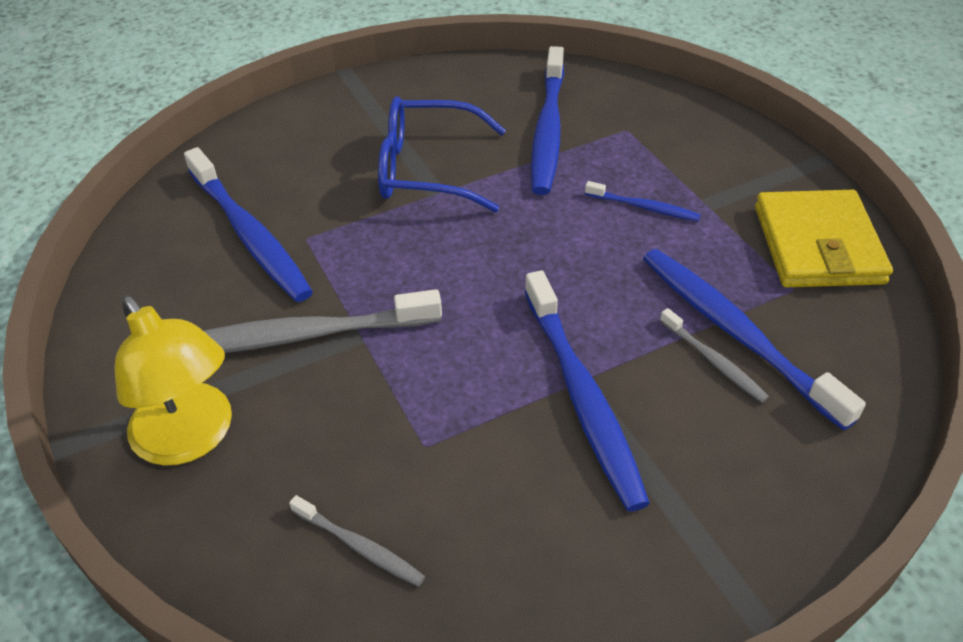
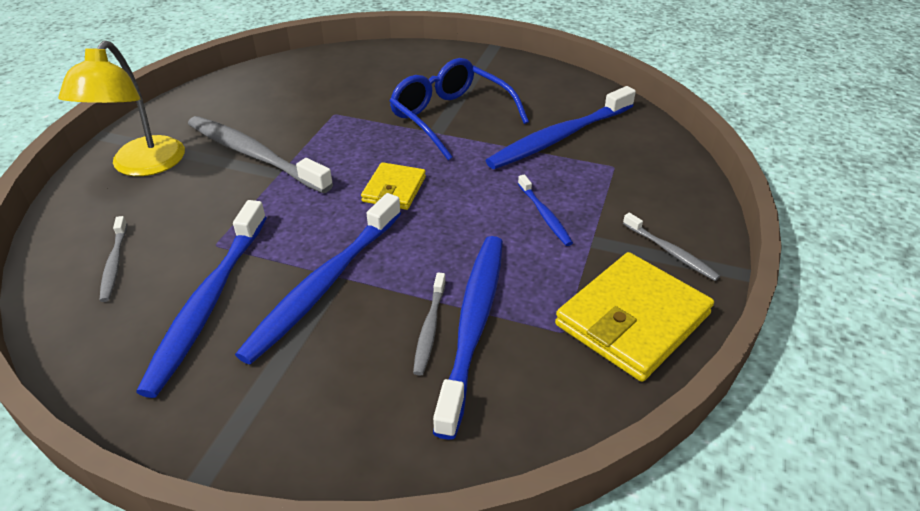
camera: 45 degrees right, 5 degrees down
blue toothbrush [184,147,313,302] -> blue toothbrush moved to [136,200,266,398]
none -> yellow wallet [361,162,426,210]
none -> grey toothbrush [623,213,720,281]

